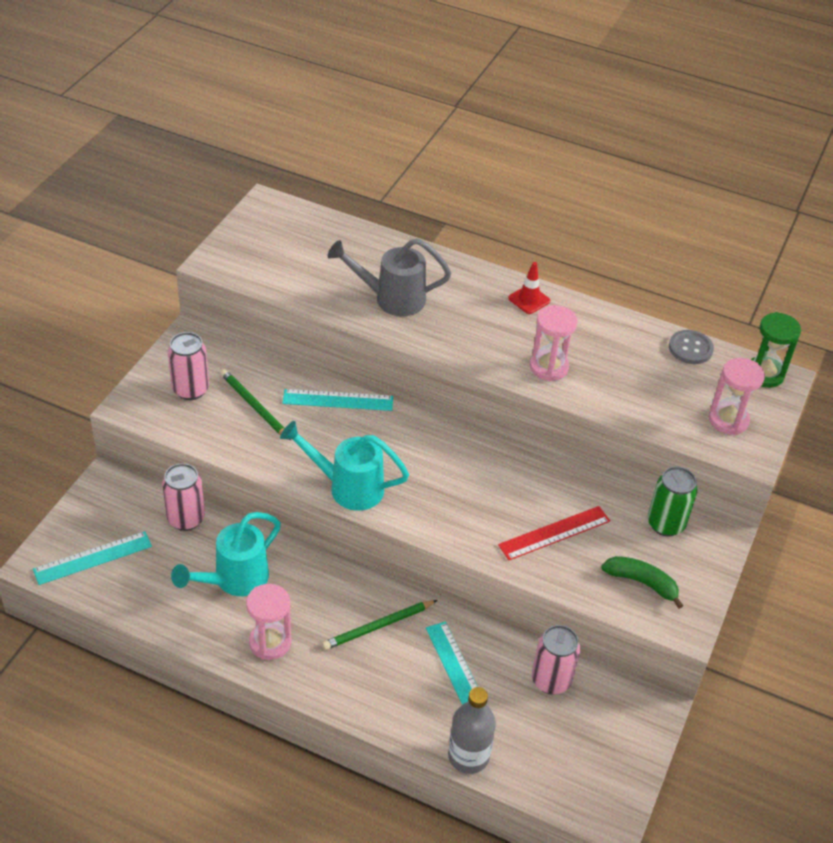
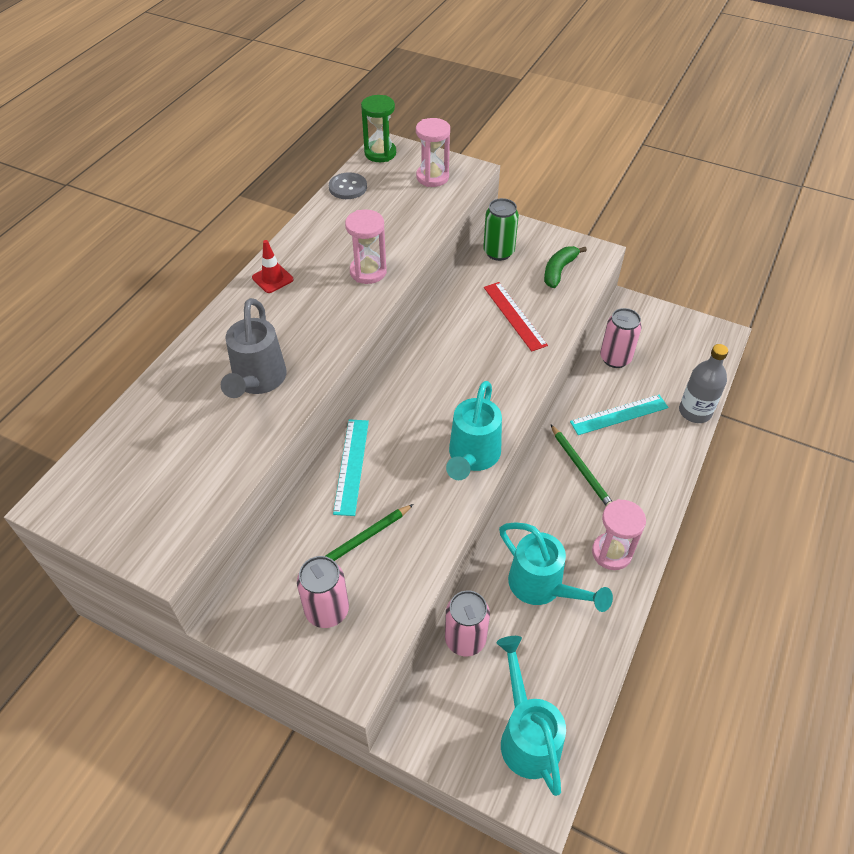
camera: 85 degrees left, 5 degrees up
turquoise ruler [33,531,152,585] -> turquoise watering can [496,636,566,796]

